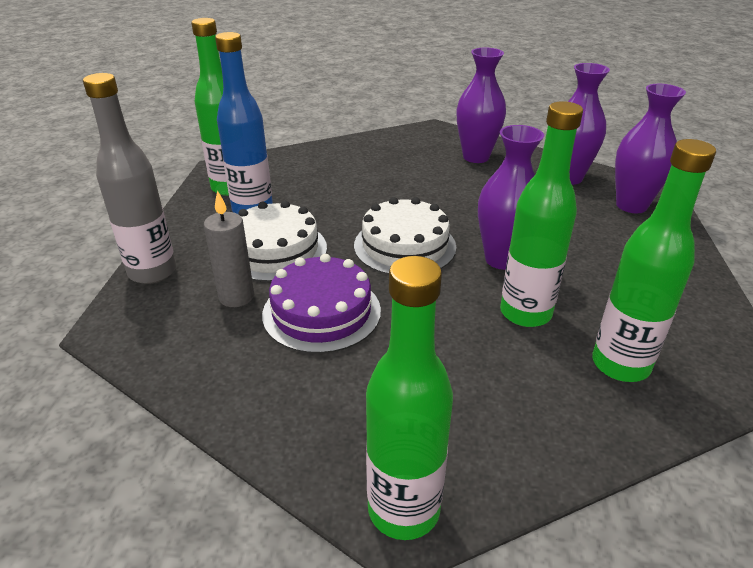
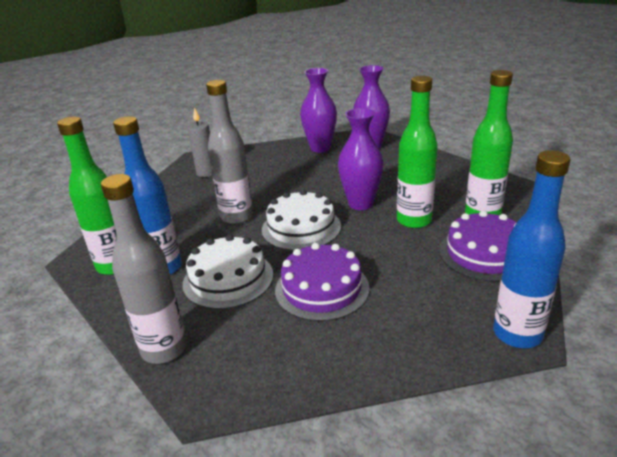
camera: 45 degrees left, 5 degrees down
grey candle [204,190,254,307] -> grey candle moved to [187,107,213,177]
green bottle [366,256,453,540] -> blue bottle [493,150,570,348]
purple vase [457,47,506,163] -> none
none -> grey bottle [206,80,253,224]
none -> purple cake [439,211,517,282]

